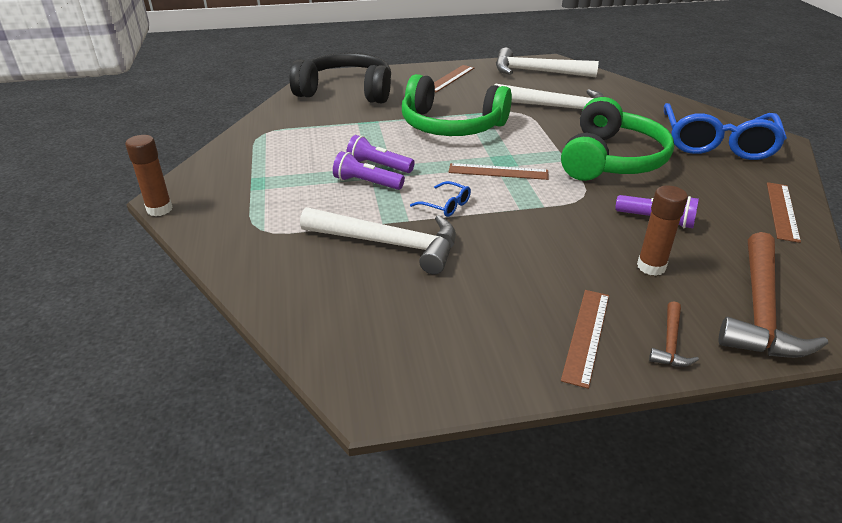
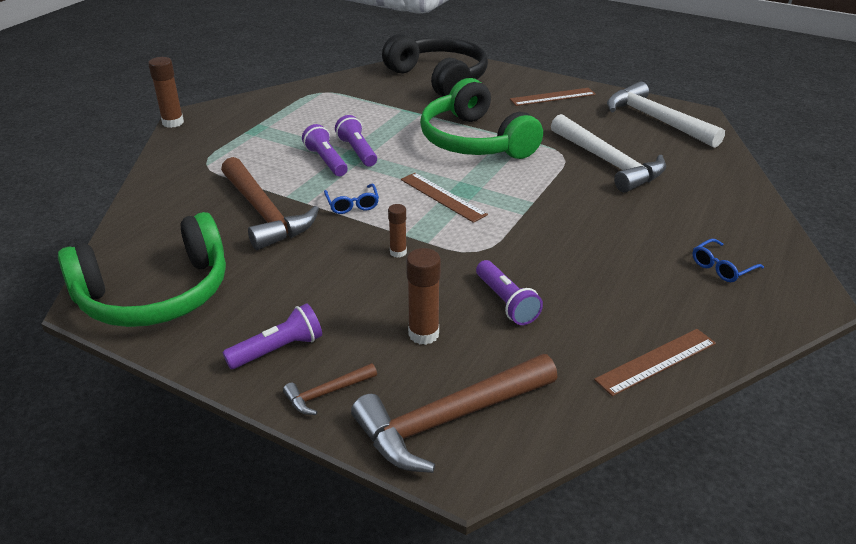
camera: 40 degrees right, 0 degrees up
white hammer [300,207,456,274] -> brown hammer [221,157,319,250]
green headphones [561,97,674,181] -> green headphones moved to [58,212,226,327]
brown ruler [561,290,609,389] -> purple flashlight [223,303,322,369]
blue glasses [664,103,787,160] -> blue glasses [692,239,764,282], size x0.40
none -> brown glue stick [388,204,407,258]

